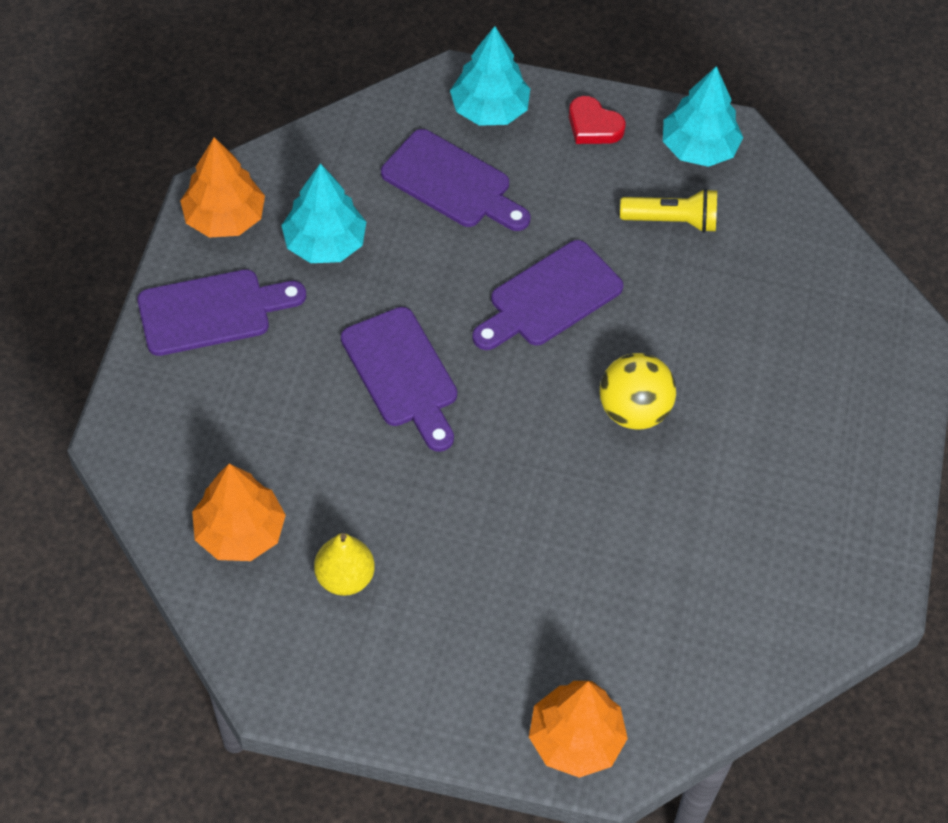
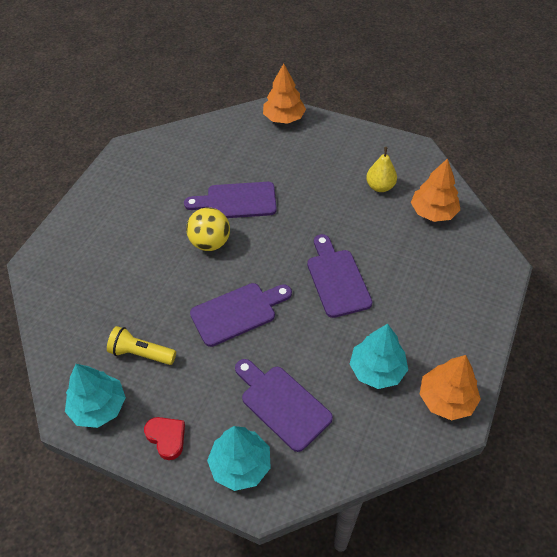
camera: 165 degrees left, 5 degrees down
purple cutting board [137,269,306,356] -> purple cutting board moved to [184,182,277,218]

